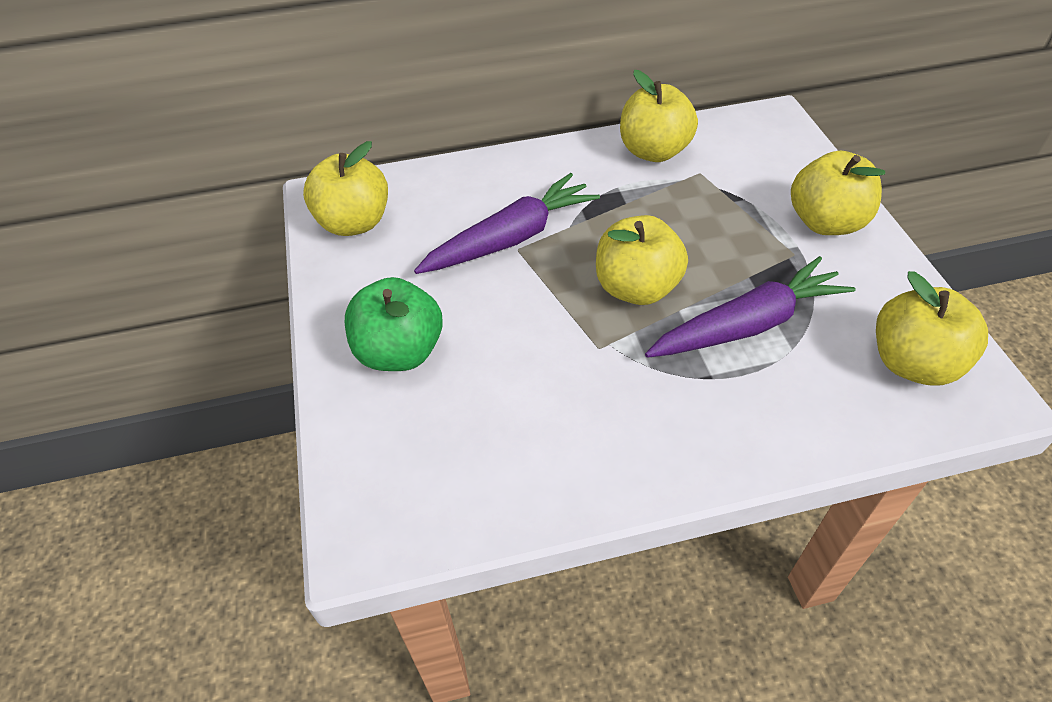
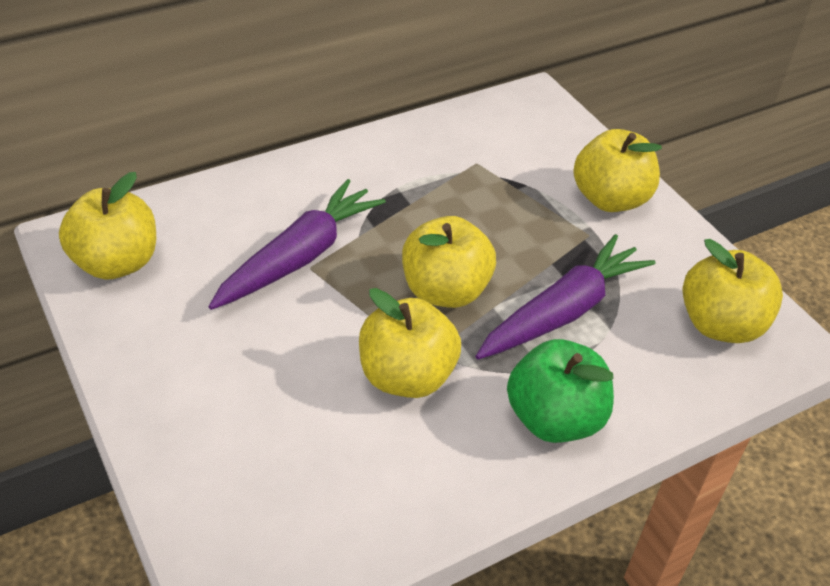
camera: 20 degrees left, 5 degrees down
green apple [345,277,443,371] -> green apple moved to [507,339,614,443]
yellow apple [620,70,698,162] -> yellow apple moved to [359,288,461,398]

